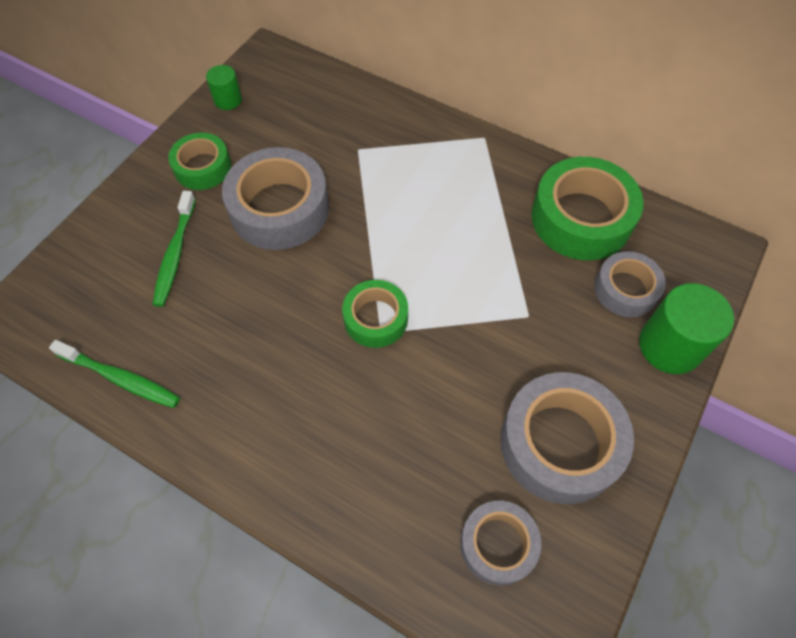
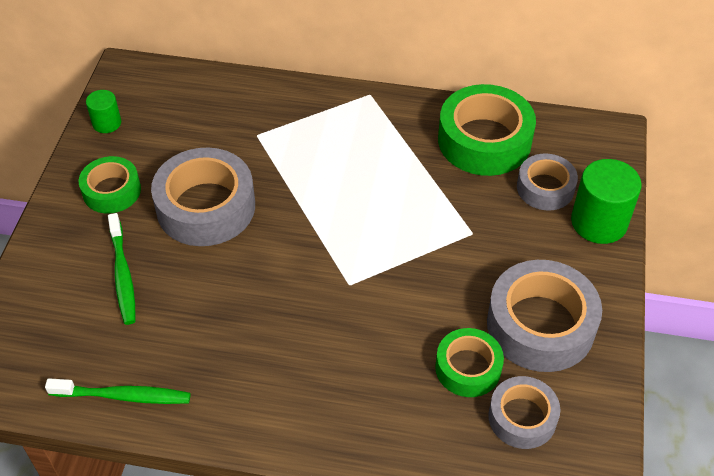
camera: 20 degrees left, 10 degrees down
green tape [342,280,408,348] -> green tape moved to [435,328,504,397]

